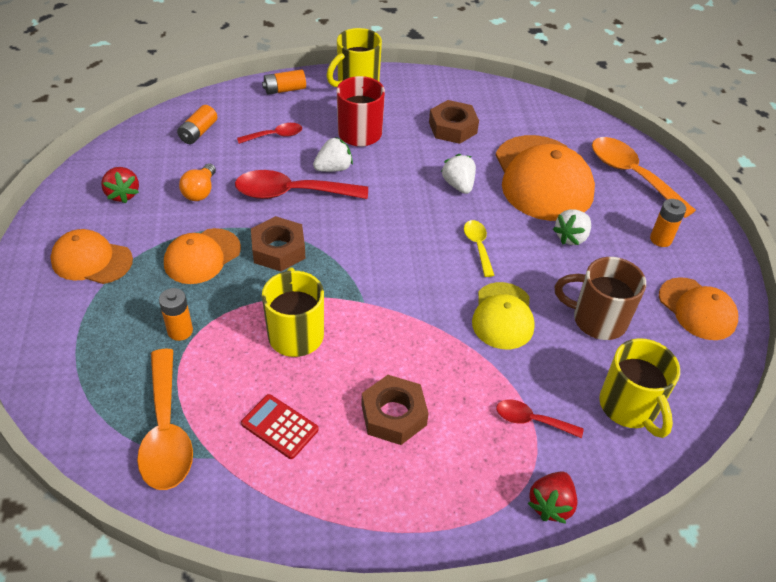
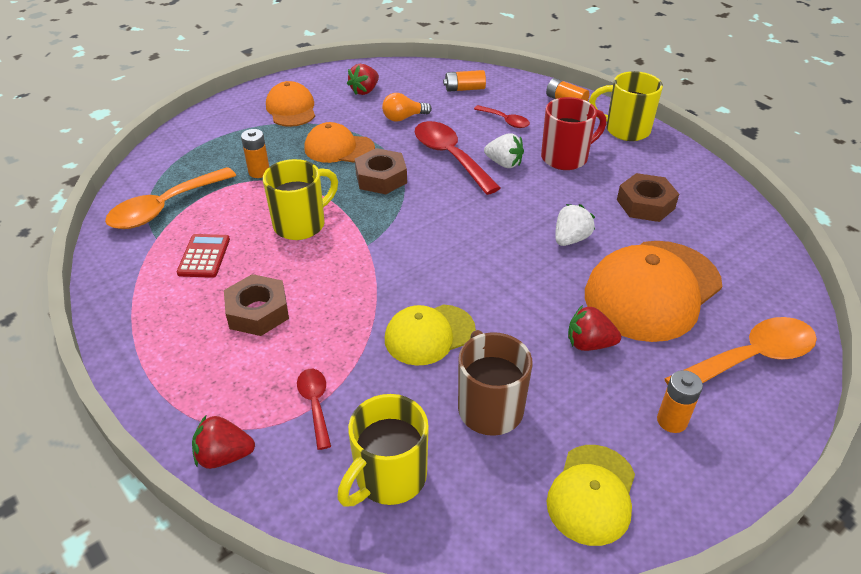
camera: 60 degrees right, 5 degrees down
yellow spoon [464,220,494,277] -> none
white strawberry [553,209,591,245] -> red strawberry [568,305,621,351]
orange spoon [592,137,696,218] -> orange spoon turned 45 degrees clockwise [664,317,817,385]
orange cap [659,277,738,340] -> yellow cap [547,445,635,546]

